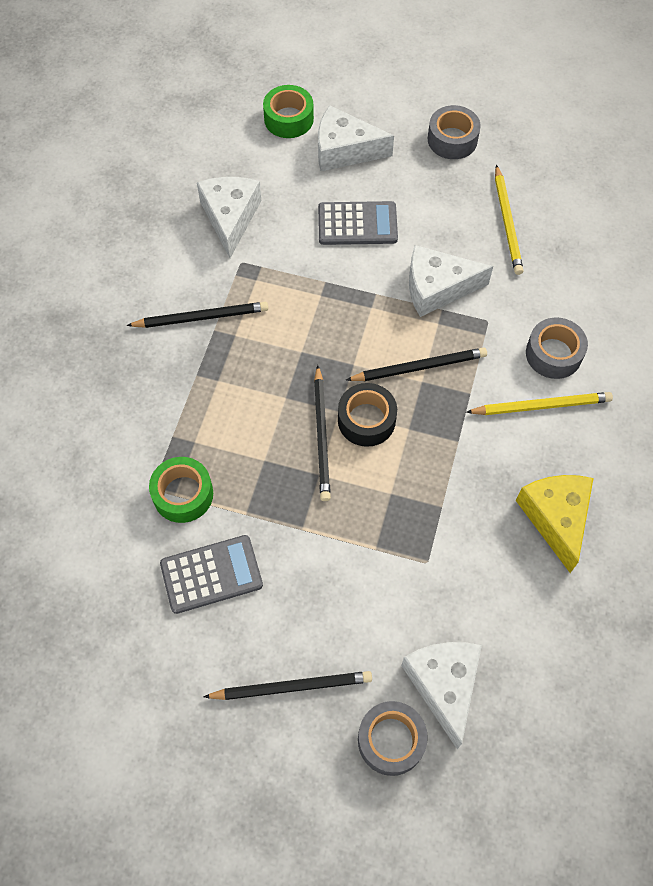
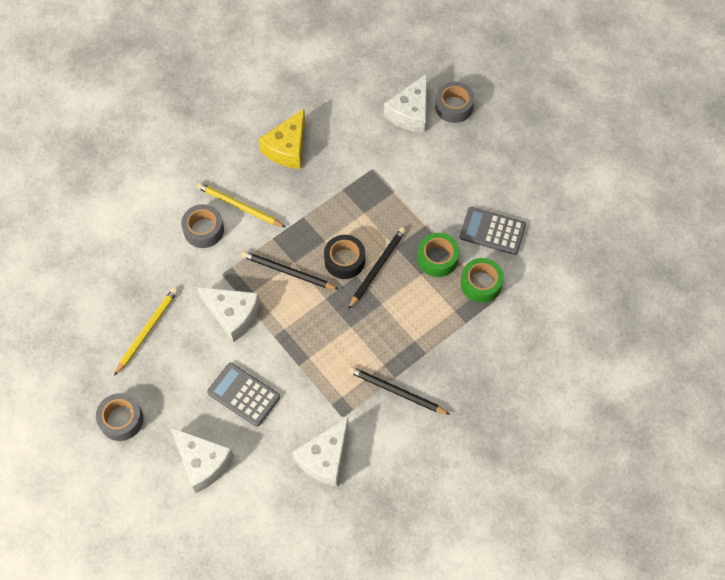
camera: 145 degrees left, 0 degrees up
black pencil [203,671,372,700] -> none
green tape [263,85,314,138] -> green tape moved to [417,233,459,277]

